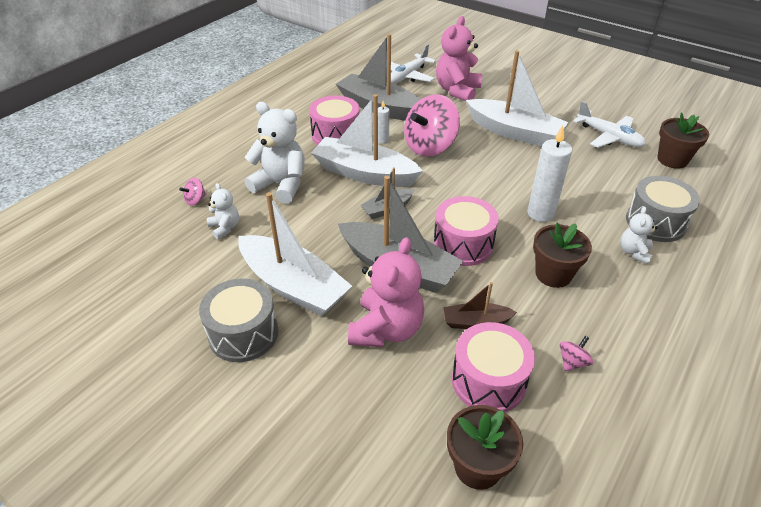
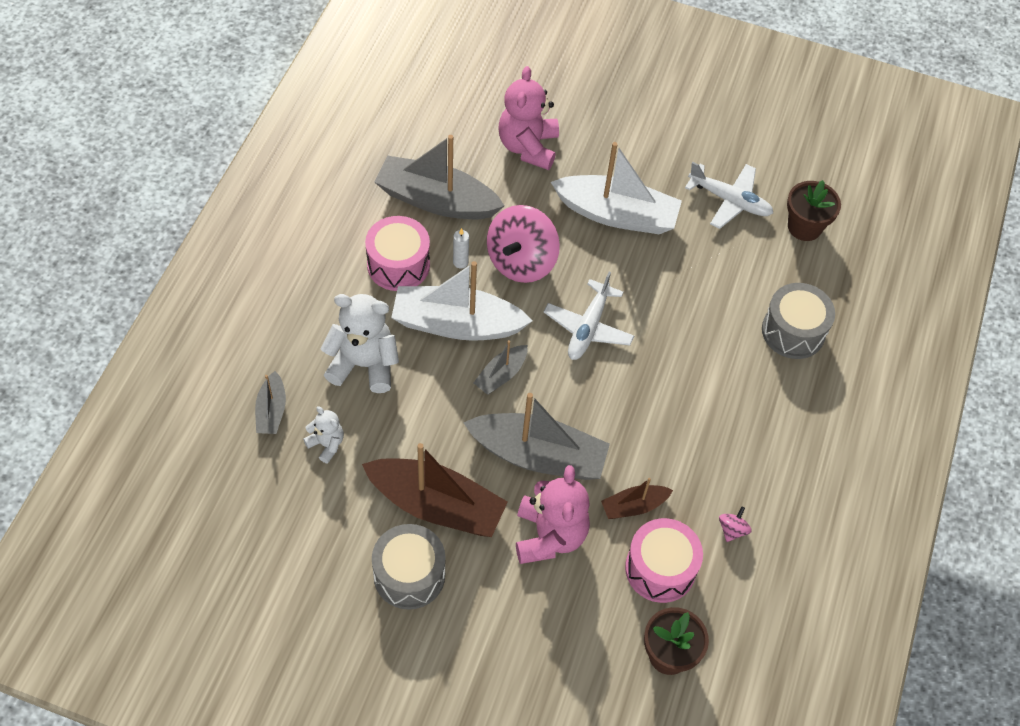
camera: 20 degrees left, 15 degrees up
pink spinning top [179,178,206,206] -> grey boat [255,371,286,434]
white boat [238,192,352,316] -> brown boat [362,443,508,537]
white plane [391,44,436,84] -> white plane moved to [544,272,634,360]
pink drum [433,196,499,266] -> none
white candle [527,126,572,222] -> none
brown flower pot [533,223,592,288] -> none
white teddy bear [620,207,658,264] -> none

